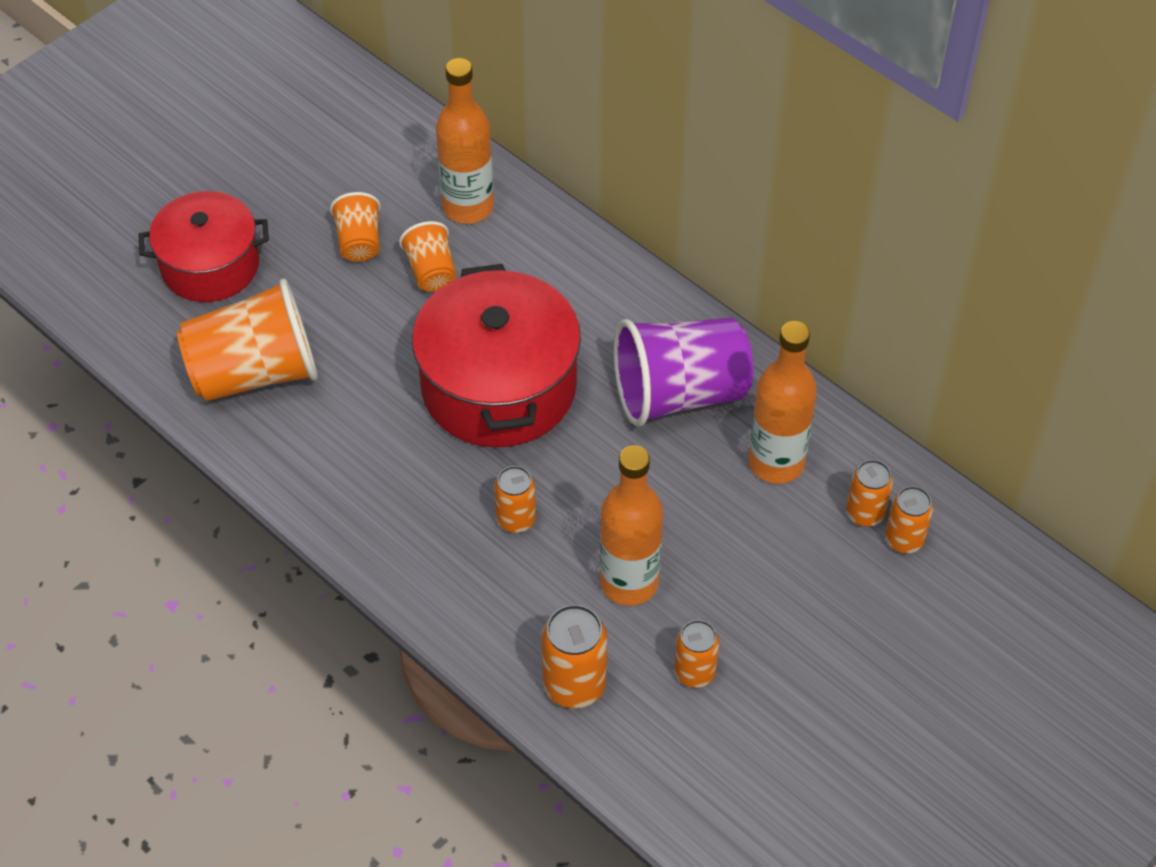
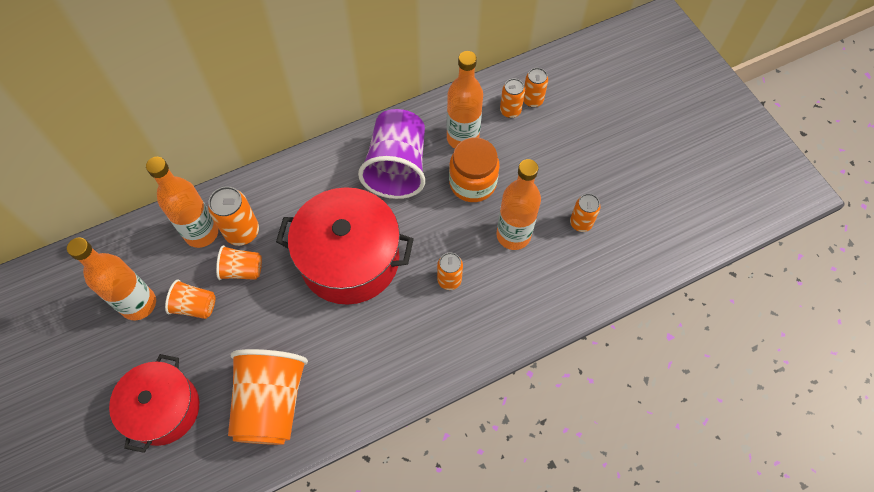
camera: 70 degrees left, 10 degrees up
orange can [542,604,607,708] -> orange can moved to [208,186,259,246]
none -> orange bottle [67,238,156,320]
none -> orange jar [449,137,500,202]

